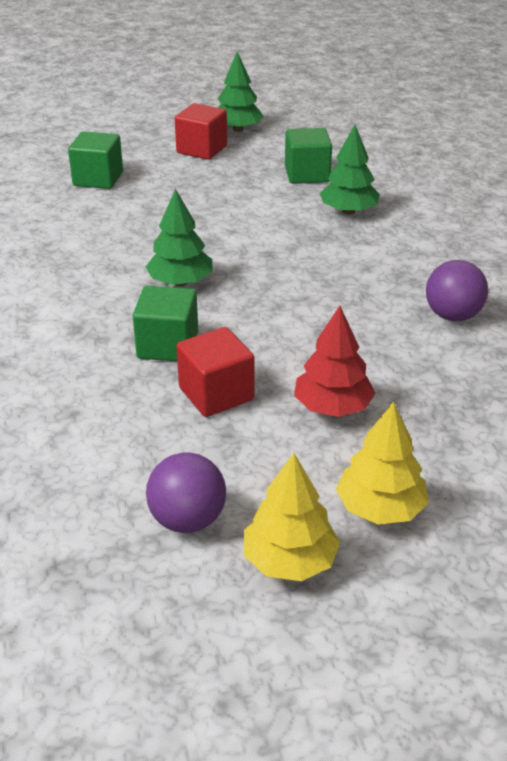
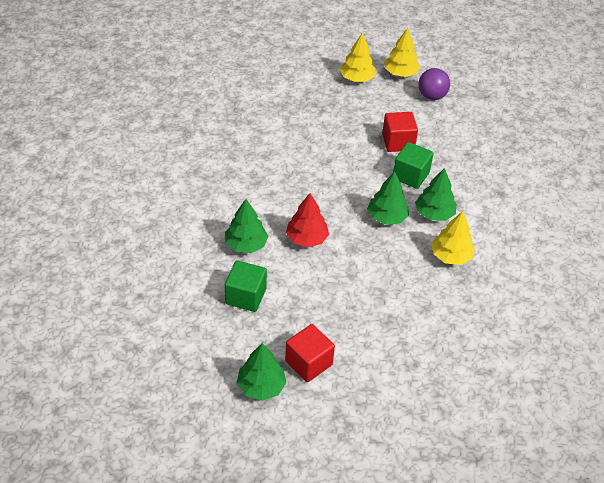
camera: 160 degrees left, 10 degrees up
green cube [68,131,123,189] -> none
red tree [294,306,376,417] -> red tree moved to [286,193,329,247]
purple ball [426,260,488,321] -> none
none -> green tree [415,168,457,221]
none -> yellow tree [432,211,475,265]

